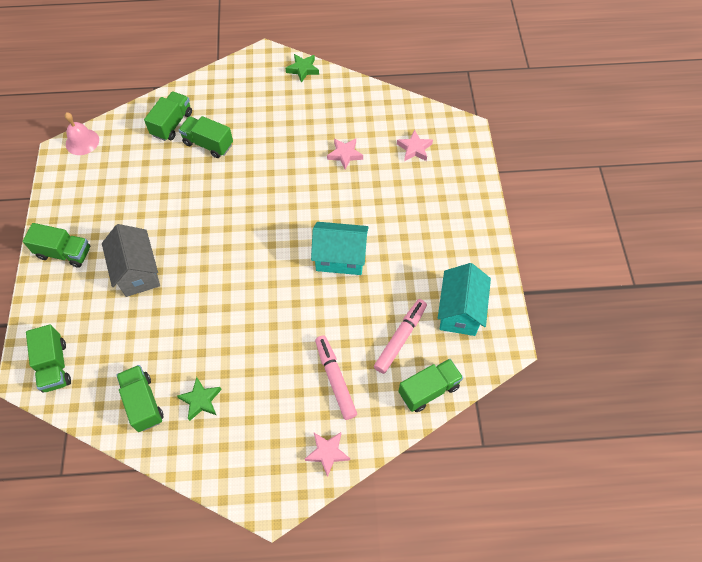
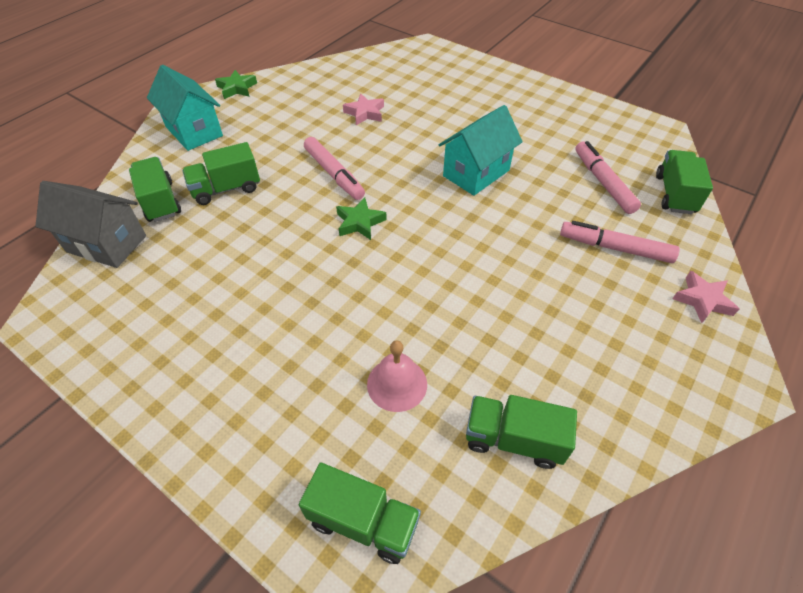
camera: 50 degrees left, 10 degrees down
green truck [23,223,90,268] -> none
pink bell [65,112,99,155] -> pink bell moved to [367,340,427,412]
grey house [102,224,160,297] -> grey house moved to [35,181,146,268]
green star [177,377,222,421] -> green star moved to [336,197,387,240]
pink star [397,130,433,161] -> none
turquoise house [438,263,491,336] -> turquoise house moved to [147,65,223,151]
none -> pink marker [304,137,365,200]

